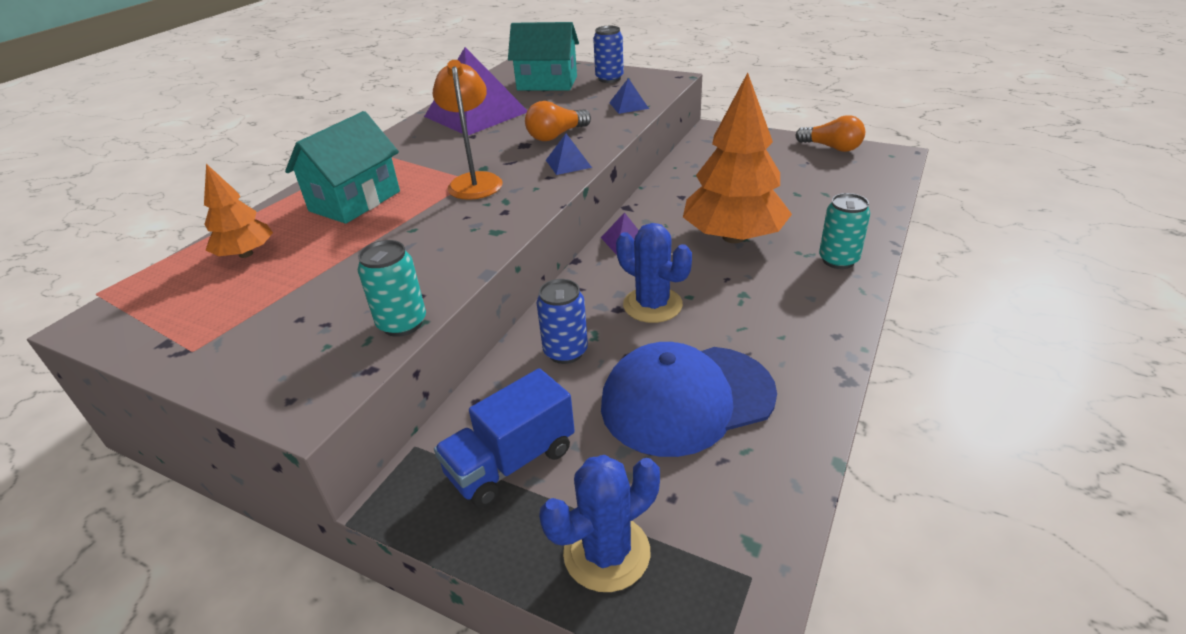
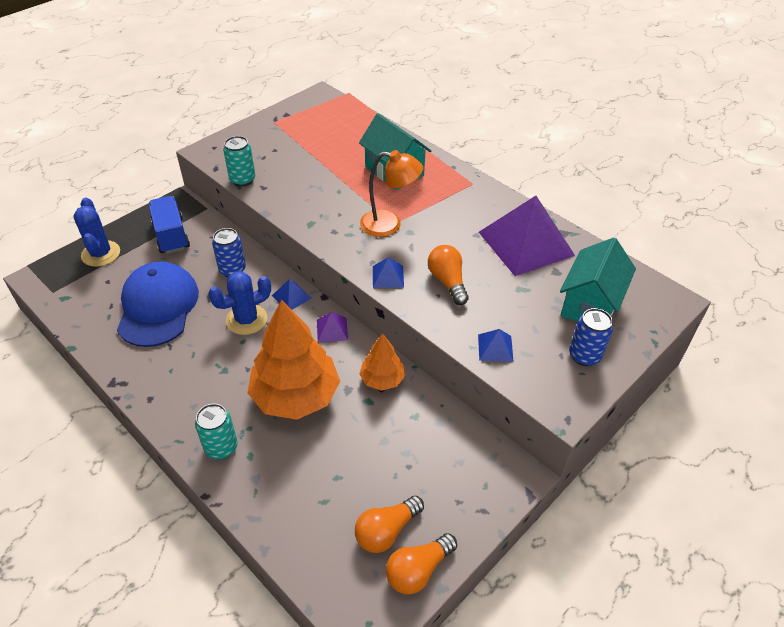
camera: 105 degrees right, 10 degrees up
orange tree [204,164,273,258] -> orange tree moved to [359,333,405,391]
none -> blue pyramid [272,279,312,310]
none -> orange light bulb [355,495,424,553]

